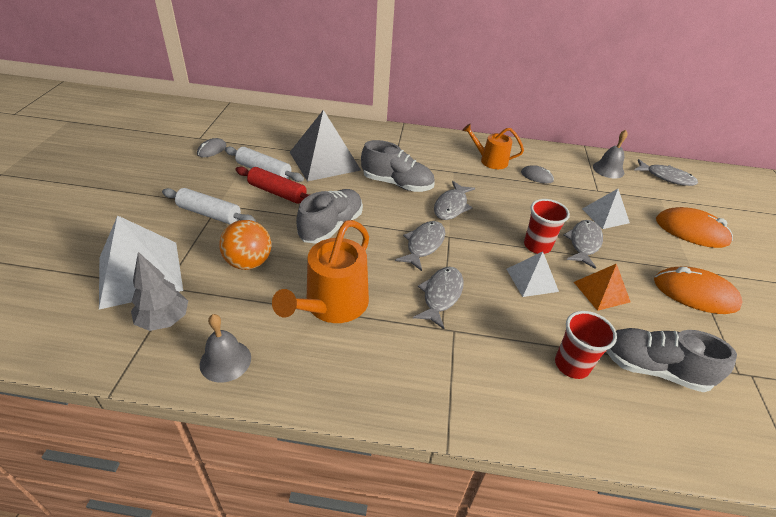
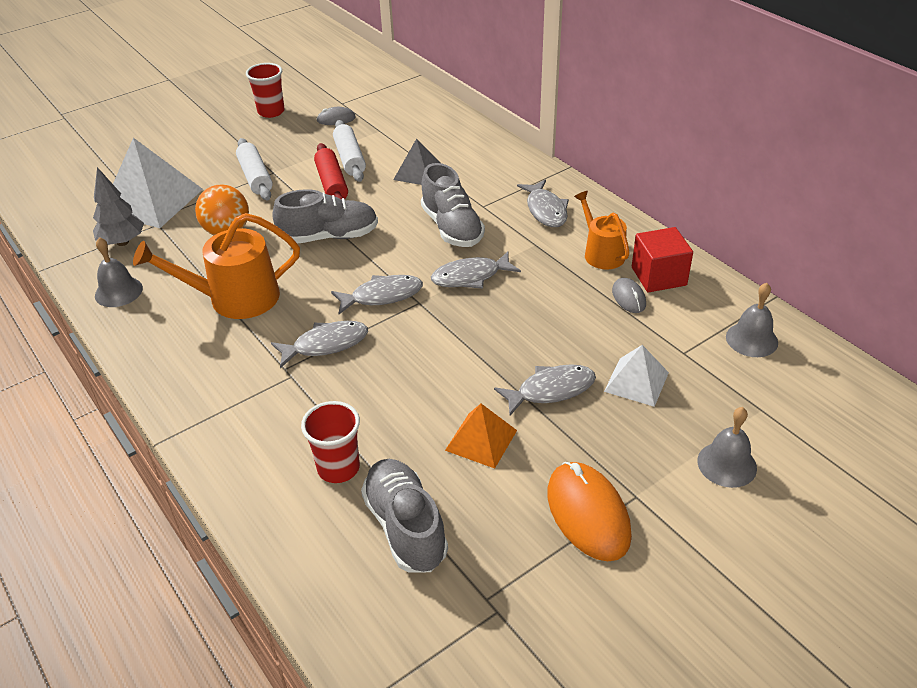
camera: 50 degrees right, 0 degrees up
grey pyramid [290,110,361,182] -> grey pyramid [393,138,441,185], size x0.56
white pyramid [507,251,559,297] -> none
red cup [524,199,570,254] -> red cup moved to [246,63,285,118]
grey fish [634,159,698,186] -> grey fish moved to [517,179,569,227]
orange mouse [656,207,733,248] -> grey bell [697,407,757,488]
none -> red cube [632,227,693,292]

